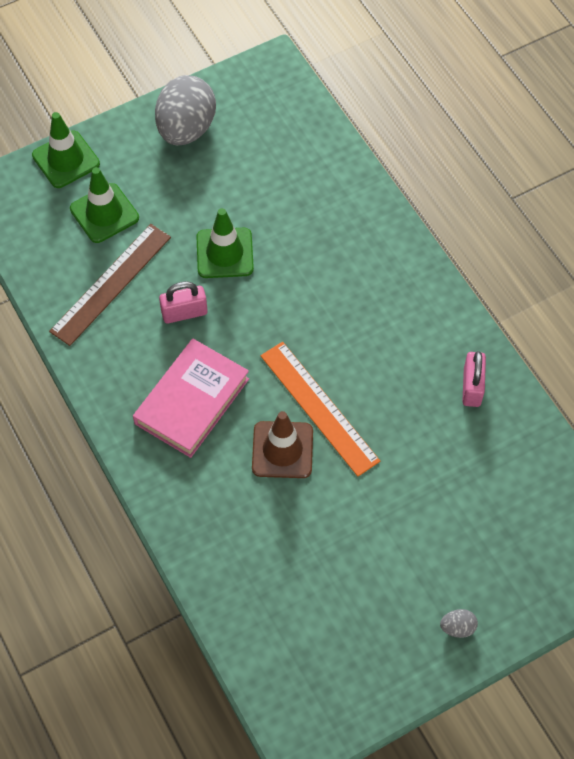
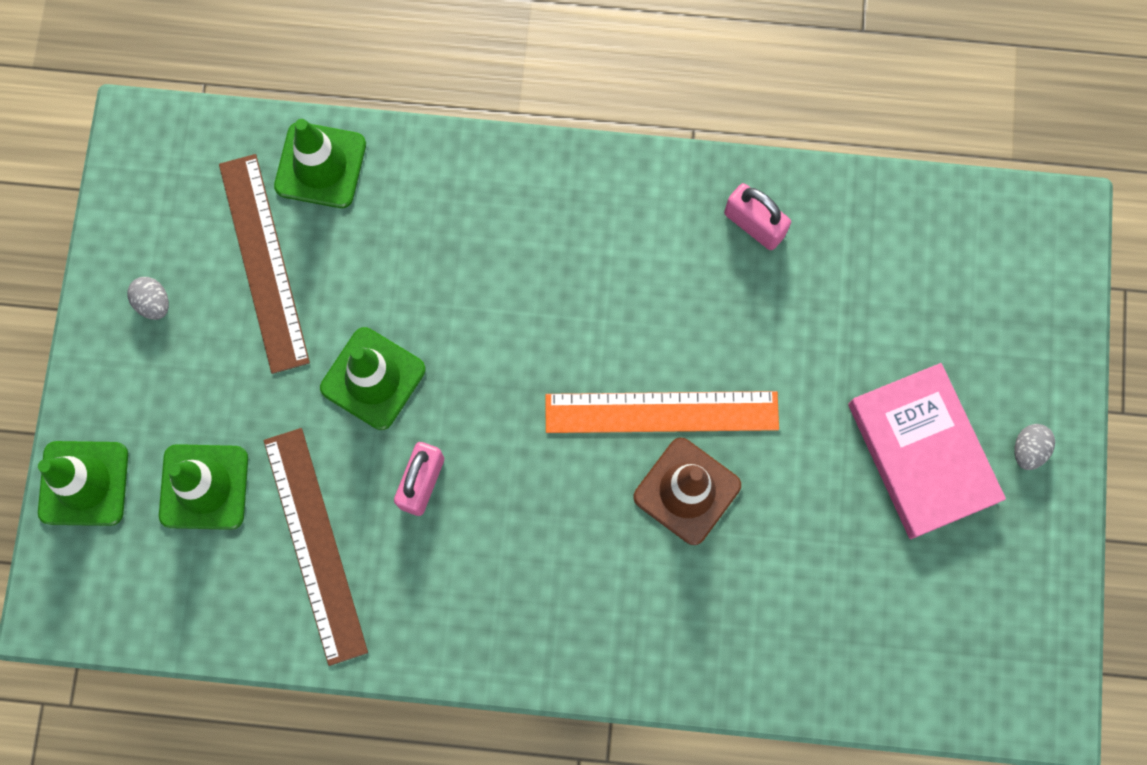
camera: 55 degrees left, 15 degrees up
pink book [133,339,249,458] -> pink book moved to [848,363,1006,539]
grey egg [155,75,216,145] -> grey egg [127,277,169,320], size x0.40
none -> brown ruler [219,154,310,374]
none -> green traffic cone [274,119,366,208]

